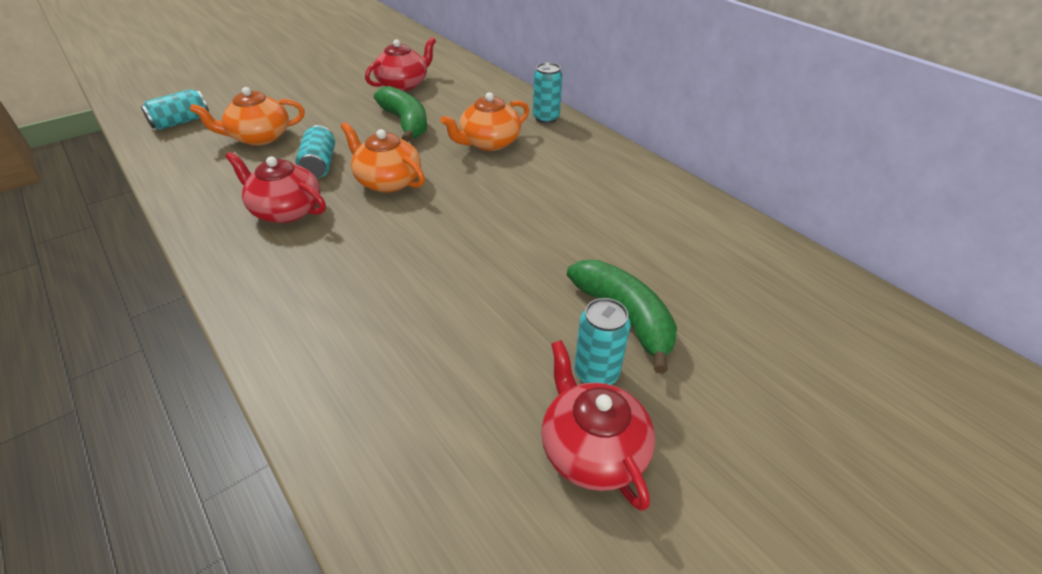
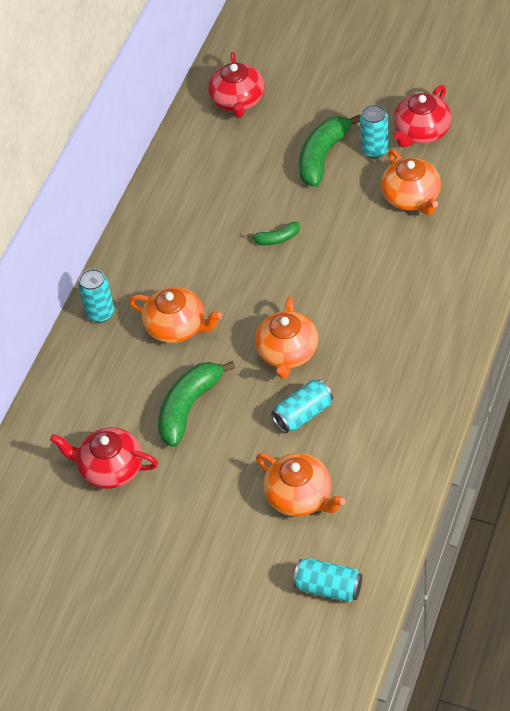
camera: 115 degrees left, 10 degrees up
red teapot [225,152,326,223] -> red teapot moved to [208,52,264,118]
none -> green banana [247,222,300,245]
none -> orange teapot [381,149,441,215]

